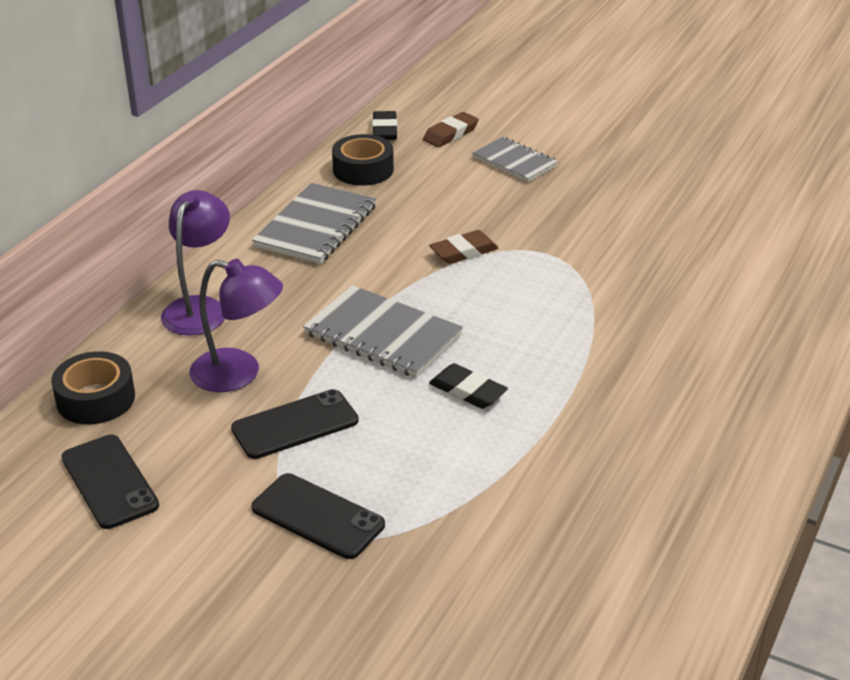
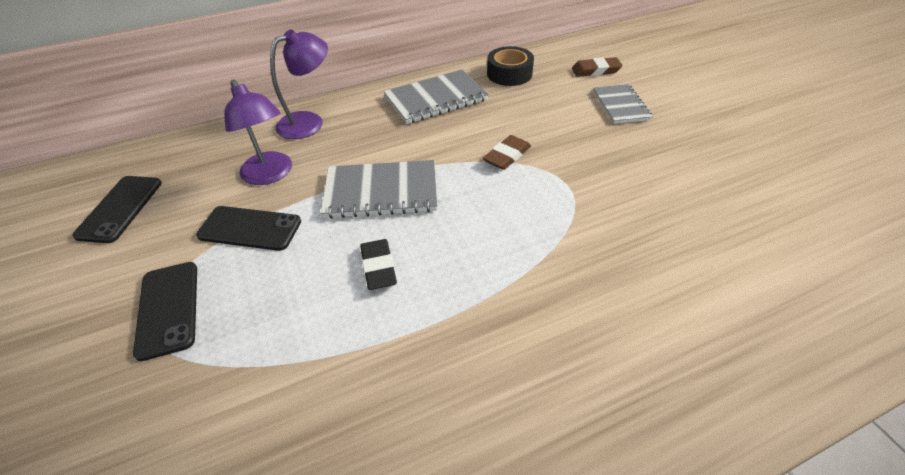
camera: 40 degrees right, 10 degrees up
black tape [51,351,135,424] -> none
grey notebook [303,285,463,378] -> grey notebook turned 75 degrees counterclockwise [321,160,437,219]
black eraser [372,111,397,140] -> none
brown eraser [429,230,498,264] -> brown eraser turned 60 degrees counterclockwise [483,135,531,170]

